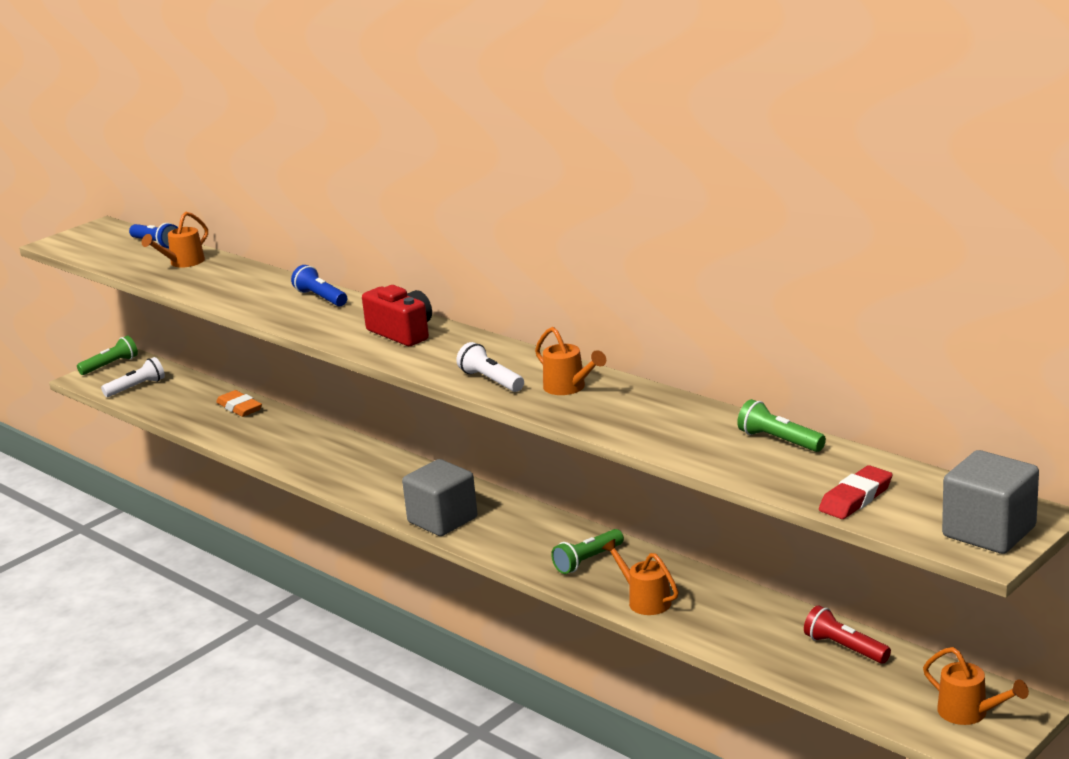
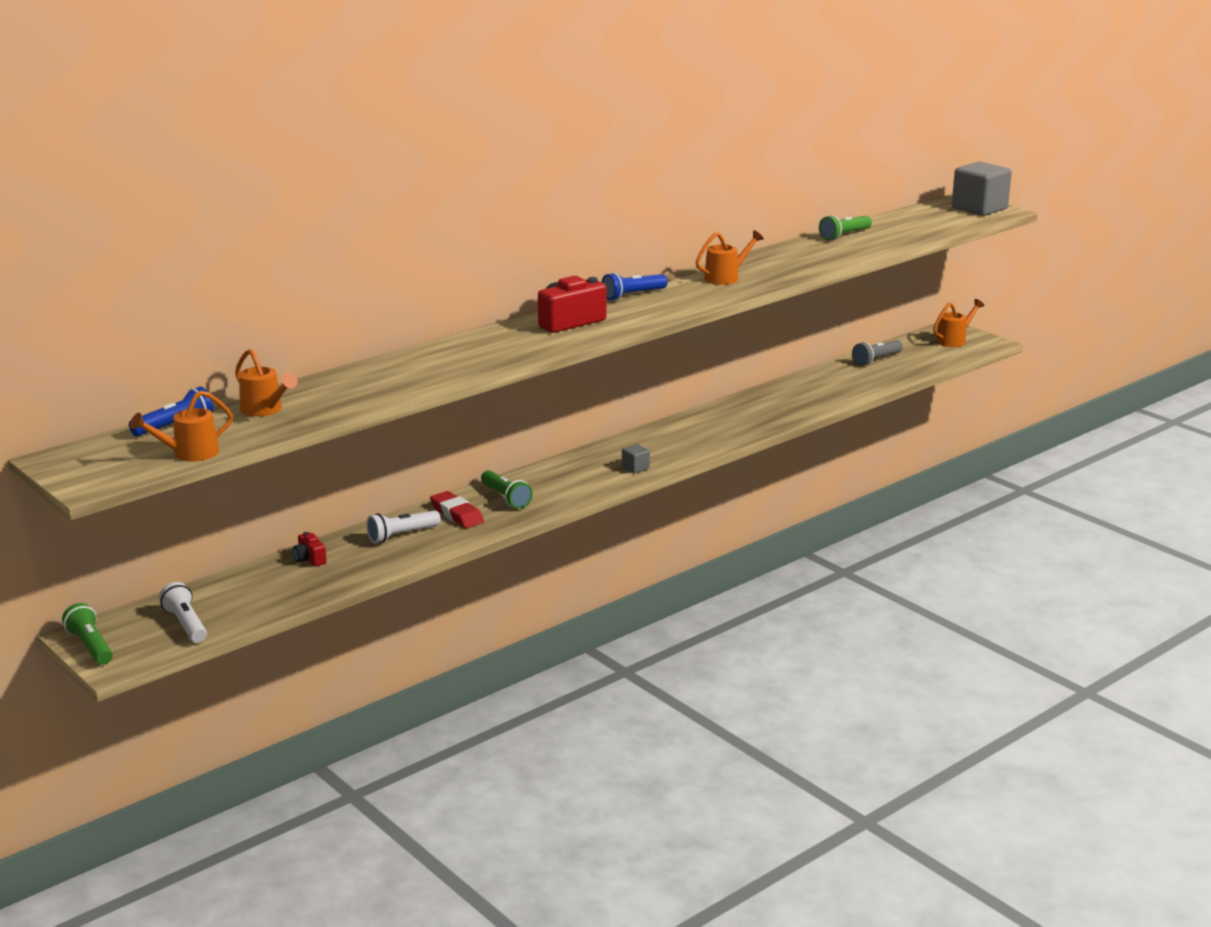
camera: 85 degrees left, 0 degrees up
orange eraser [216,390,262,417] -> red camera [292,532,327,567]
blue flashlight [291,265,347,307] -> blue flashlight moved to [602,273,668,301]
grey cube [402,459,478,536] -> grey cube [622,444,650,473], size x0.44
white flashlight [456,342,524,392] -> white flashlight moved to [366,510,441,543]
green flashlight [551,529,624,574] -> green flashlight moved to [481,470,533,509]
orange watering can [602,539,679,615] -> orange watering can moved to [130,390,233,461]
red flashlight [804,605,891,663] -> grey flashlight [852,340,903,366]
red eraser [819,465,893,519] -> red eraser moved to [430,491,484,528]

